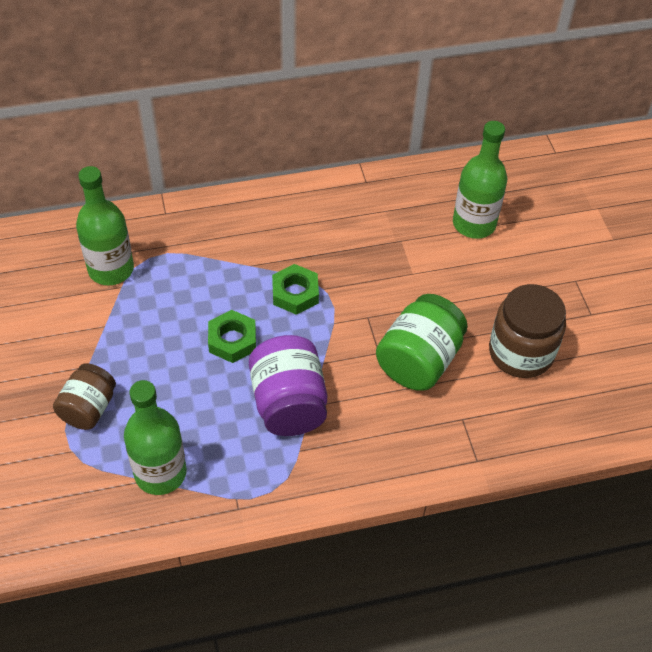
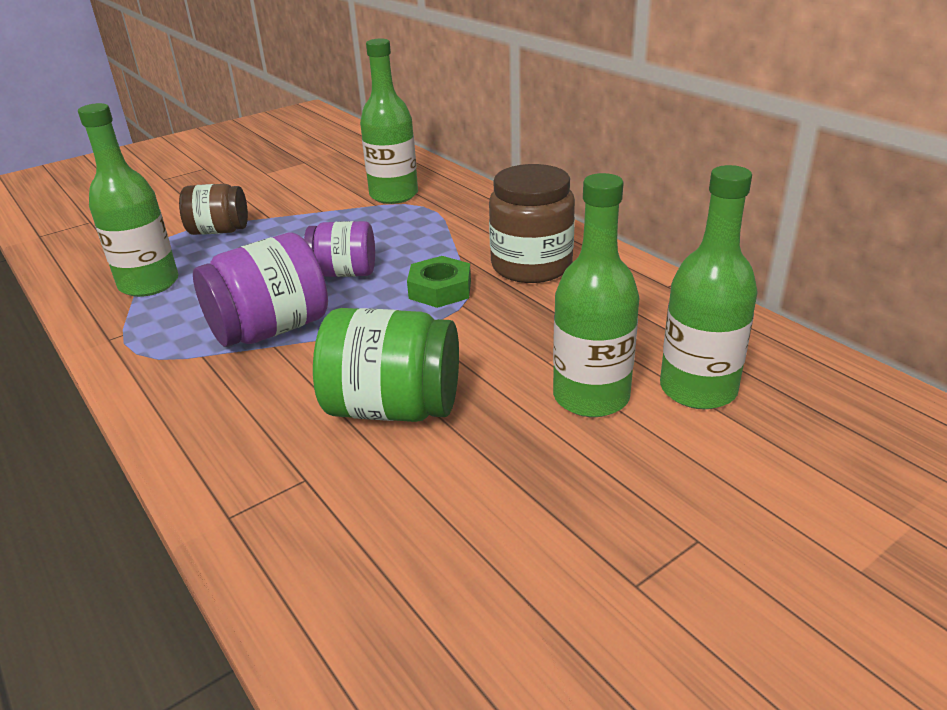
camera: 70 degrees right, 20 degrees down
green nut [208,310,256,363] -> purple jar [304,221,375,277]
brown jar [489,284,566,378] -> brown jar moved to [489,164,575,283]
none -> green bottle [553,173,639,417]

